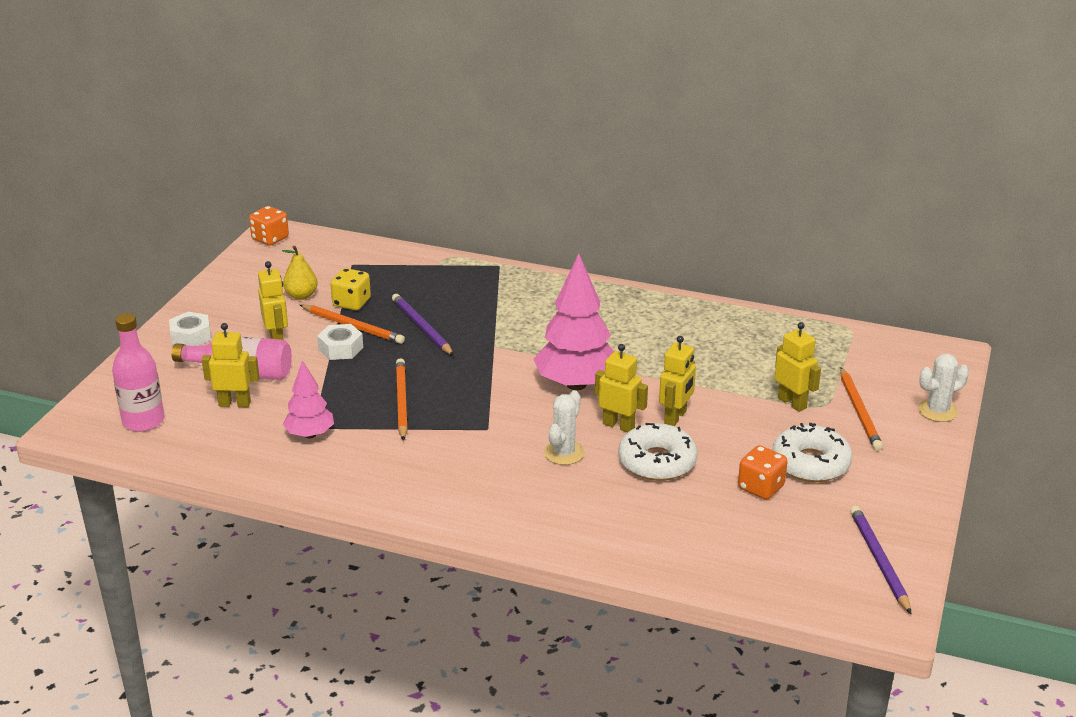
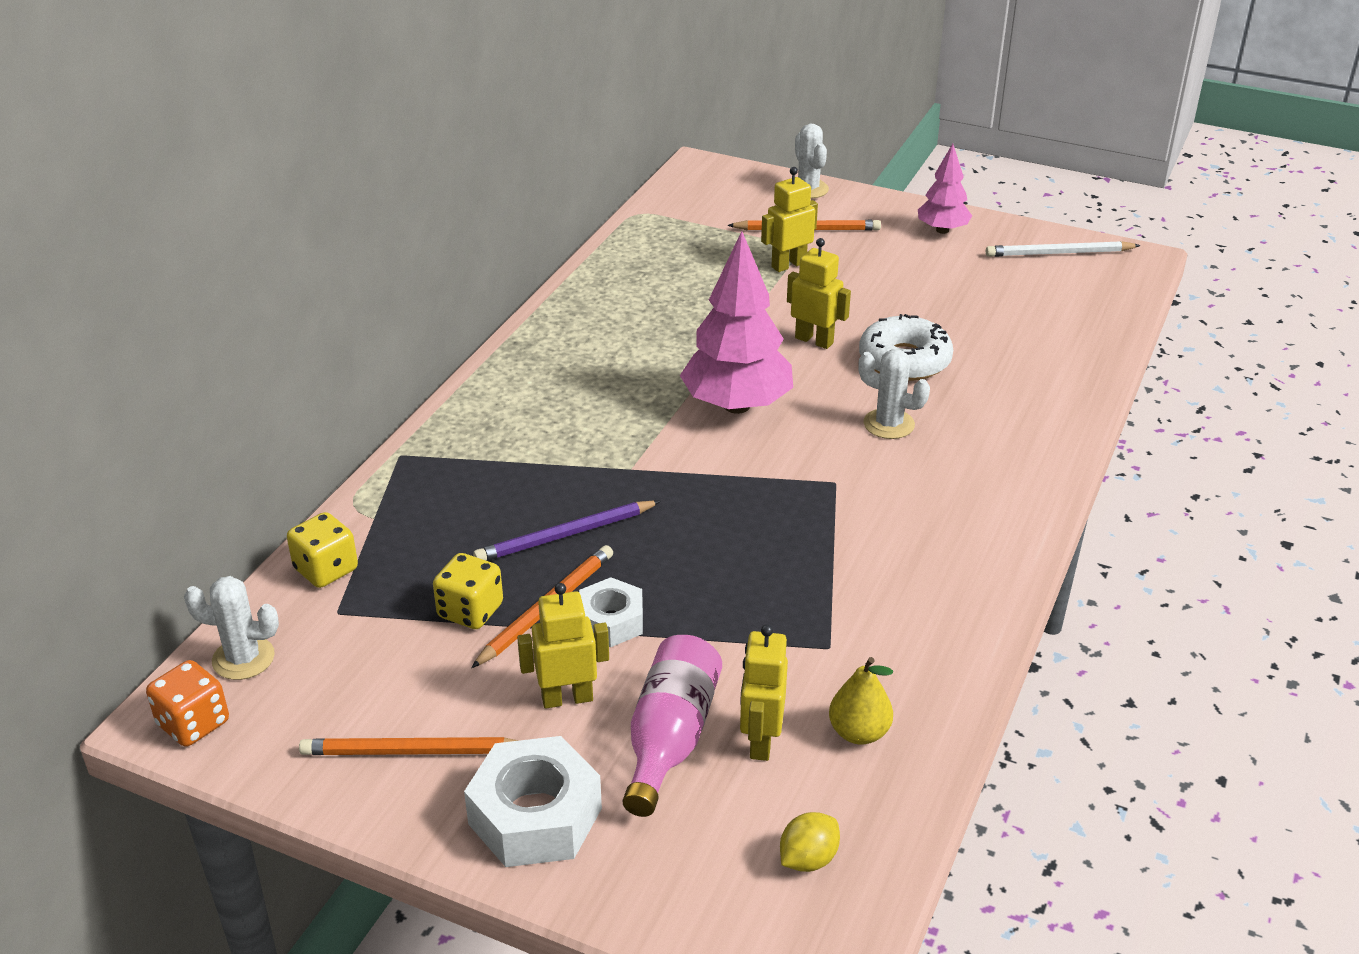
camera: 85 degrees left, 5 degrees up
pink bottle [112,313,165,432] -> yellow lemon [780,812,840,872]
white nut [169,312,211,346] -> white nut [464,736,602,867], size x1.61
yellow pear [282,246,318,300] -> yellow pear moved to [829,657,893,745]
pink tree [283,360,334,438] -> pink tree moved to [918,144,972,234]
orange pencil [396,358,408,441] -> orange pencil moved to [299,737,519,755]
yellow robot [595,344,648,432] -> none
orange dice [738,445,788,500] -> none
white donut [772,423,852,482] -> none
purple pencil [850,506,911,614] -> white pencil [986,241,1141,257]
none -> white cactus [184,576,279,680]
none -> yellow dice [287,512,358,588]

